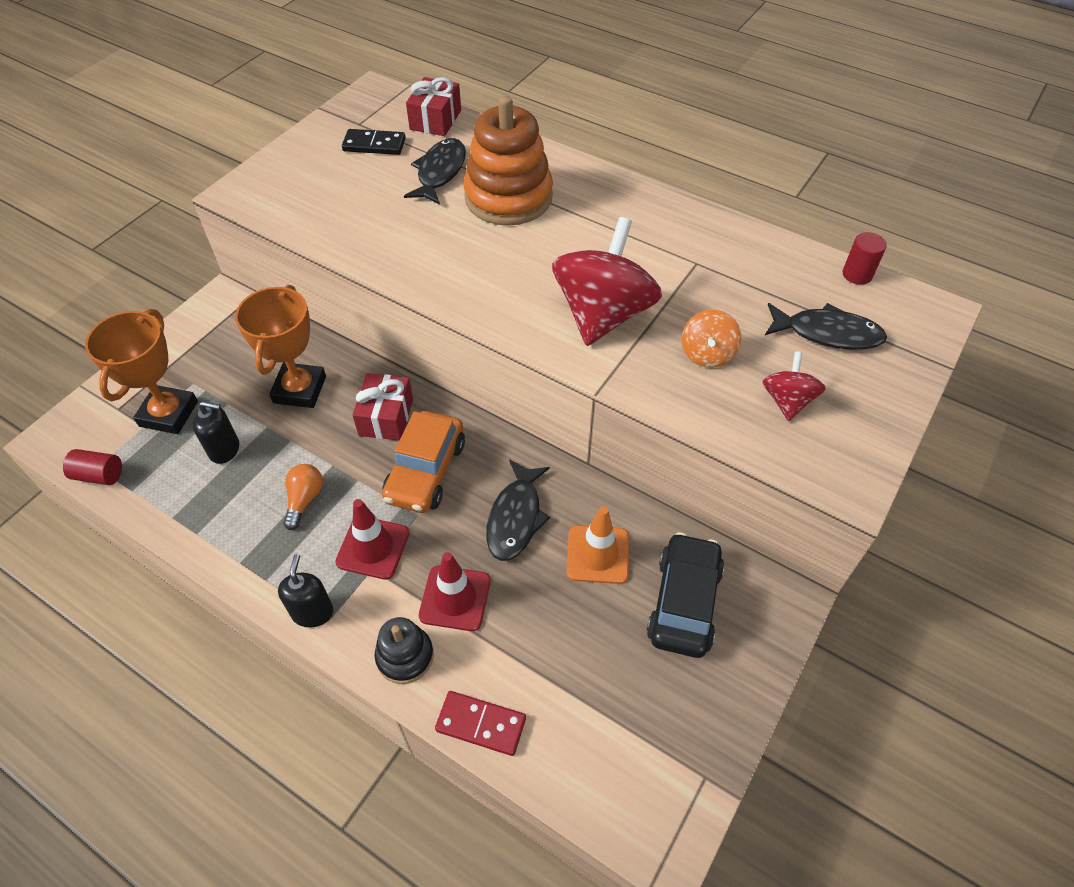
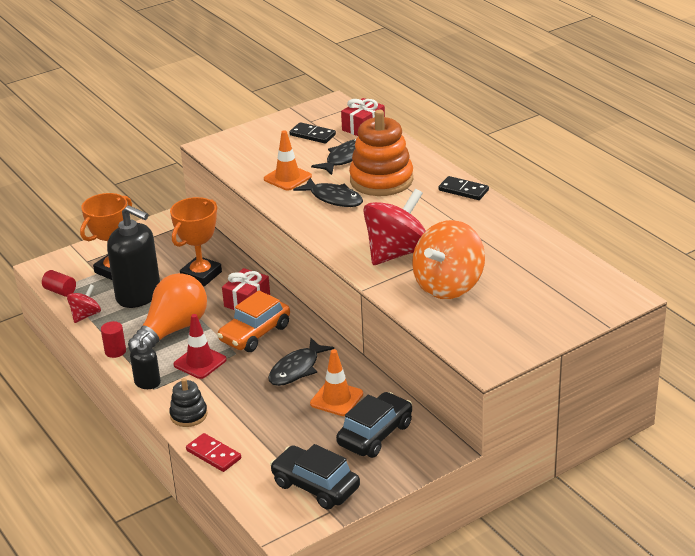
camera: 25 degrees right, 20 degrees down
black soap dispenser [193,401,239,464] -> black soap dispenser [107,205,160,308], size x2.02
orange light bulb [283,464,323,530] -> orange light bulb [128,273,207,352], size x2.24
red traffic cone [419,552,491,631] -> none
orange spinning top [682,309,741,368] -> orange spinning top [412,220,485,299], size x1.99
red spinning top [762,351,826,421] -> red spinning top moved to [67,284,101,323]
black fish [765,303,887,350] -> black fish moved to [293,178,363,207]
red cylinder [843,232,887,285] -> red cylinder moved to [101,321,126,358]
none -> orange traffic cone [264,130,312,191]
none -> black car [270,444,360,510]
none -> black domino [439,176,489,200]

